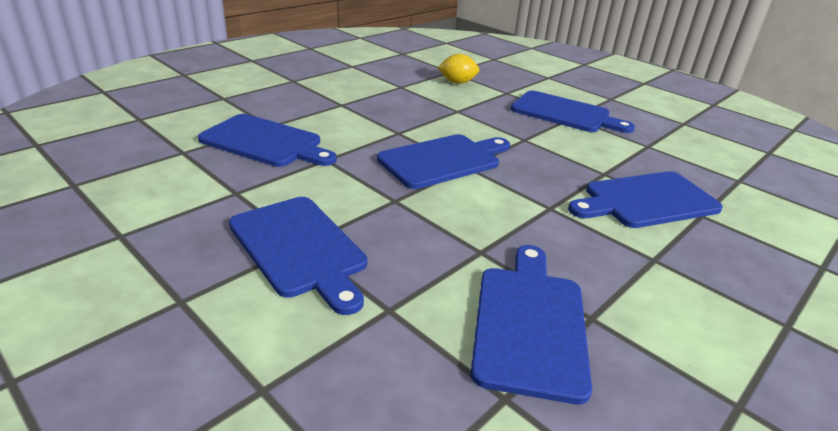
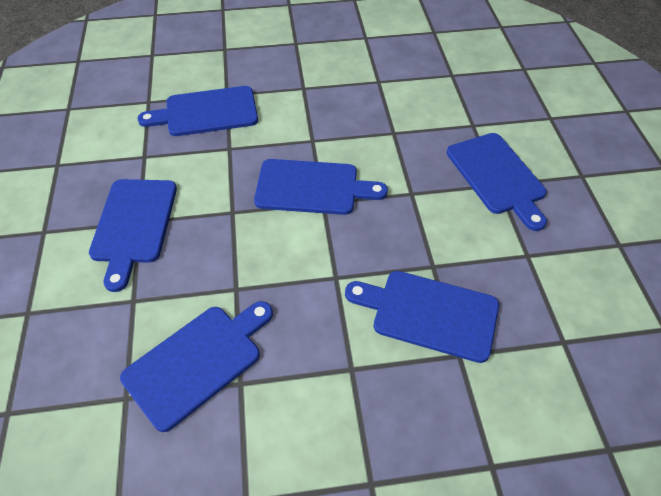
camera: 40 degrees right, 20 degrees up
blue cutting board [198,114,337,167] -> blue cutting board turned 105 degrees clockwise [137,86,258,136]
yellow lemon [438,54,479,84] -> none

